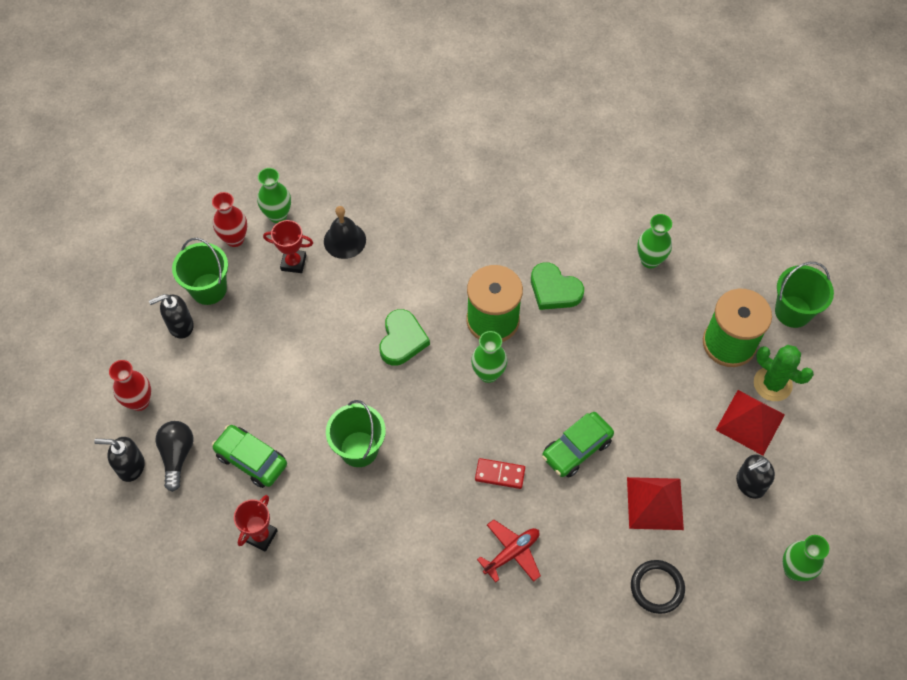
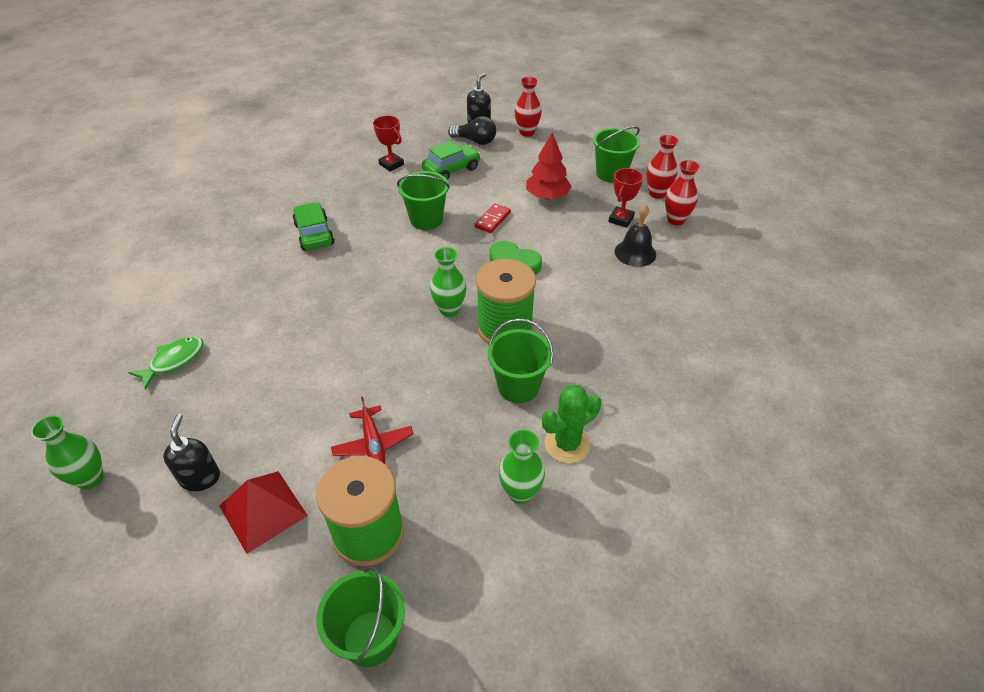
camera: 110 degrees right, 15 degrees down
black soap dispenser [149,294,194,339] -> none
green vase [257,168,291,223] -> red vase [665,160,700,226]
red domino [475,458,525,489] -> red domino moved to [474,203,511,233]
red plane [477,520,541,583] -> red plane moved to [331,397,414,464]
green heart [531,262,584,310] -> green bucket [487,318,554,403]
green car [542,412,614,478] -> green car moved to [292,202,335,251]
red pyramid [627,477,684,530] -> none
black ring [631,560,685,614] -> green fish [128,336,203,390]
green cactus [754,345,814,401] -> green cactus moved to [542,385,601,463]
none -> red tree [526,133,572,199]

